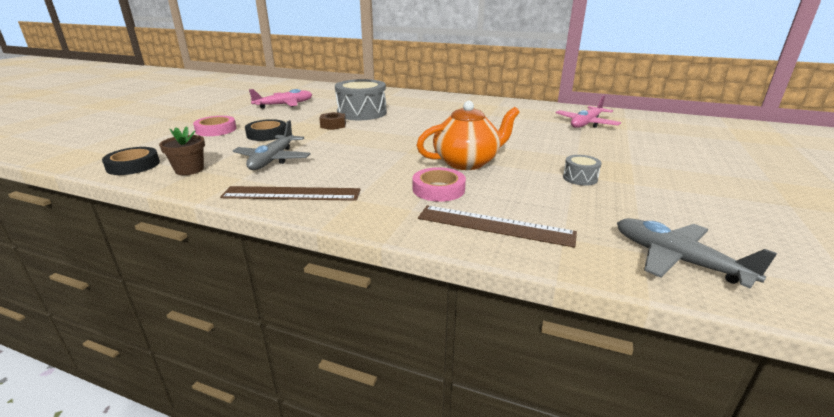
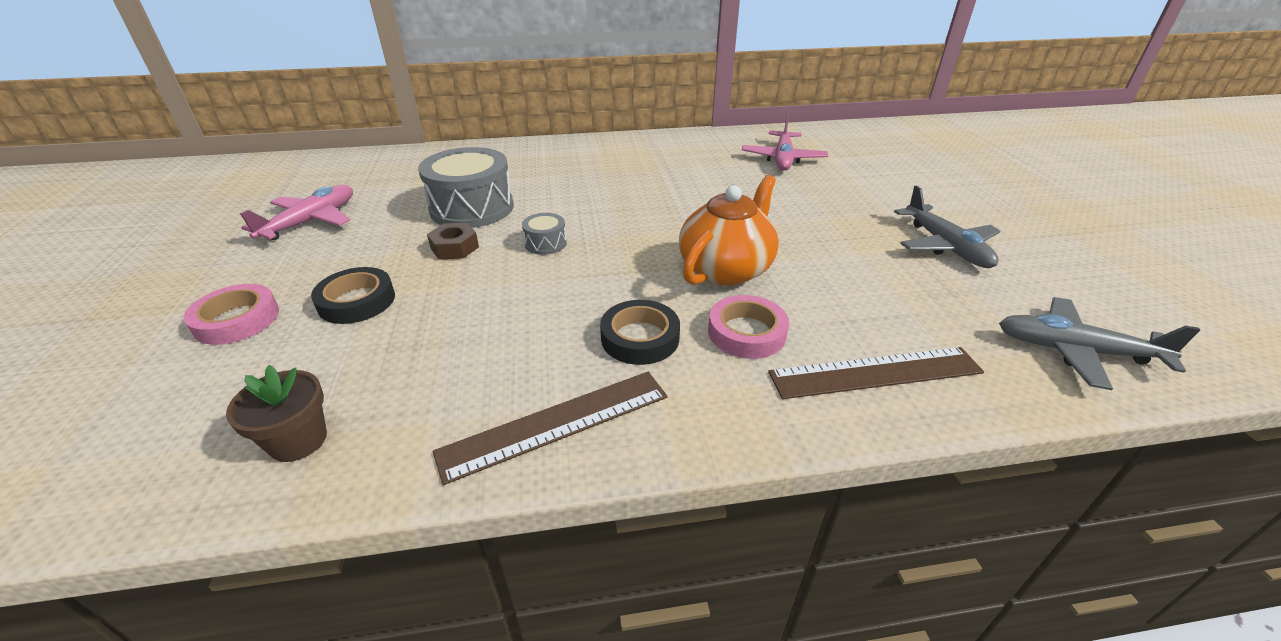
camera: 30 degrees left, 10 degrees up
black tape [102,147,160,175] -> black tape moved to [600,300,680,365]
grey plane [233,120,310,170] -> grey plane moved to [894,186,1000,268]
grey drum [563,155,602,186] -> grey drum moved to [522,213,567,255]

